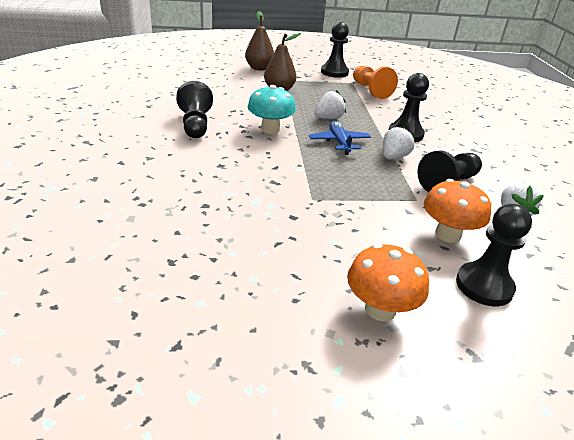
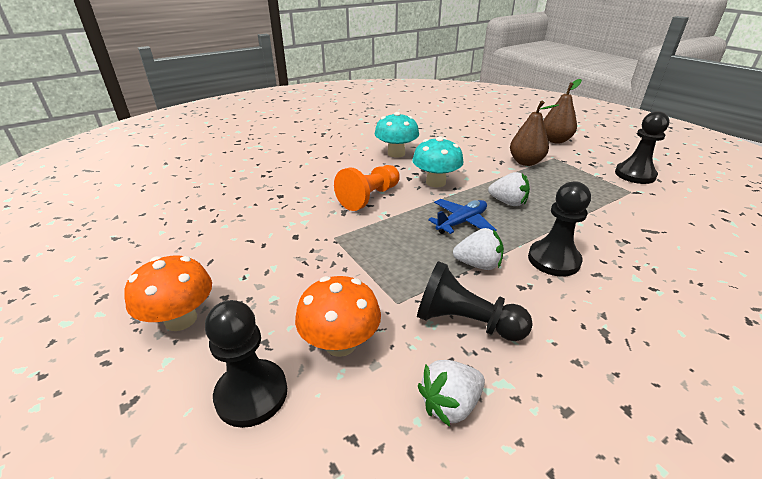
camera: 65 degrees right, 0 degrees up
black pawn [176,81,213,138] -> turquoise mushroom [374,112,419,158]
orange pawn [353,66,398,99] -> orange pawn moved to [334,165,400,211]

